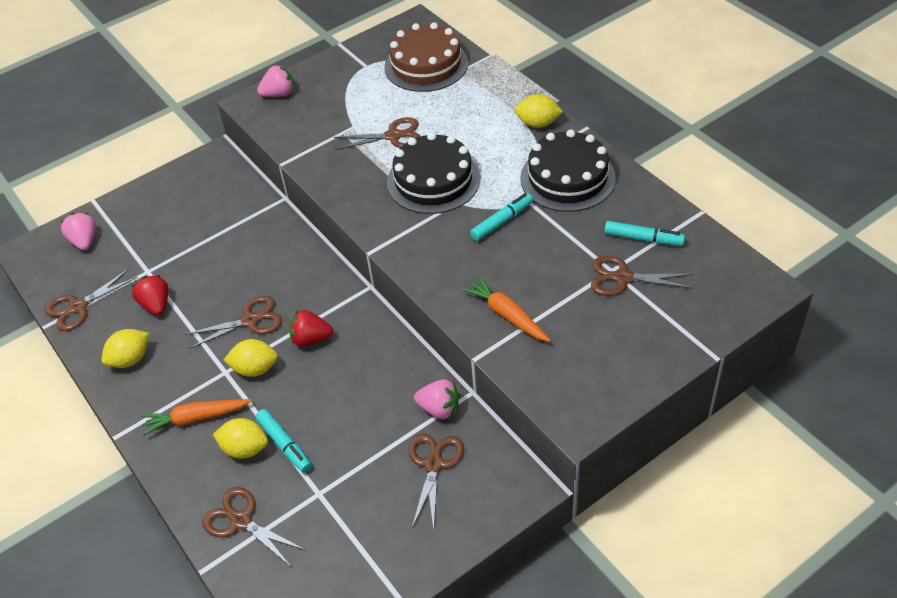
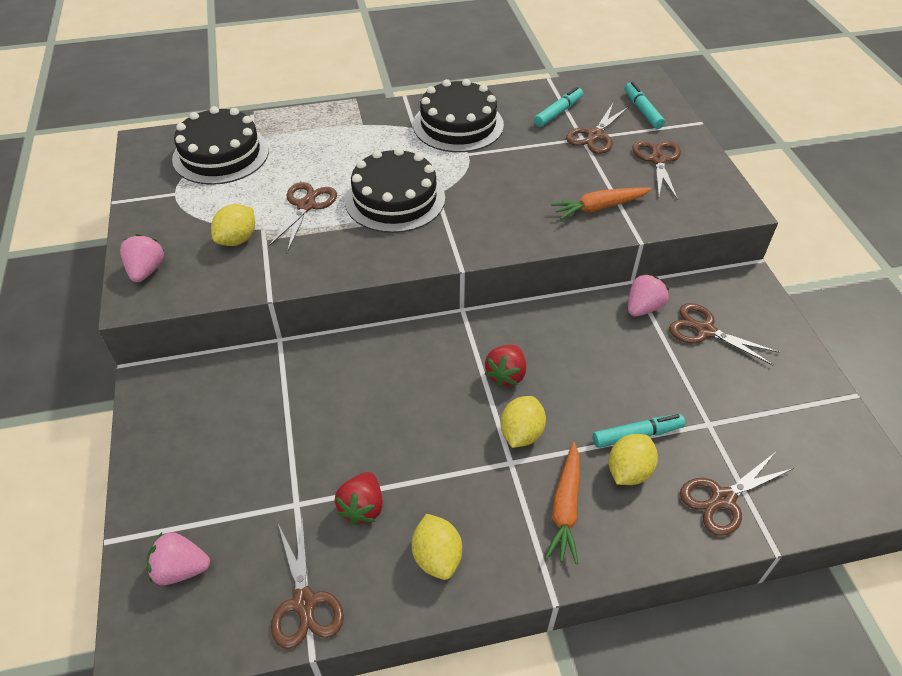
camera: 70 degrees left, 0 degrees up
red strawberry [132,275,168,315] -> red strawberry turned 75 degrees counterclockwise [335,472,383,525]
brown scissors [184,296,282,349] -> brown scissors moved to [632,140,681,200]
brown cake [384,22,468,92] -> black cake [172,106,269,185]
turquoise marker [470,193,533,241] -> turquoise marker moved to [625,82,665,129]
yellow lemon [515,94,563,128] -> yellow lemon moved to [211,204,255,246]

